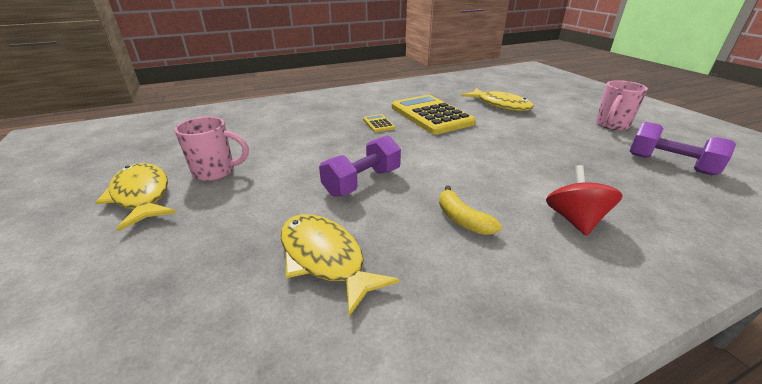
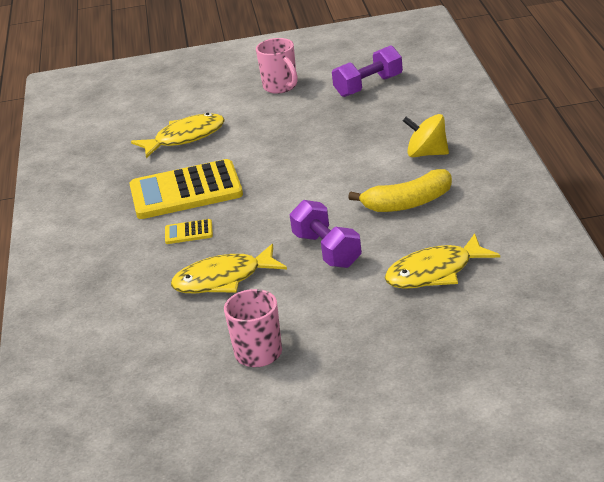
camera: 70 degrees left, 0 degrees up
yellow fish [95,163,176,231] -> yellow fish moved to [171,244,287,293]
yellow banana [439,186,502,235] -> yellow banana [348,169,452,212], size x1.51
red spinning top [546,165,622,236] -> yellow spinning top [403,114,449,157]

